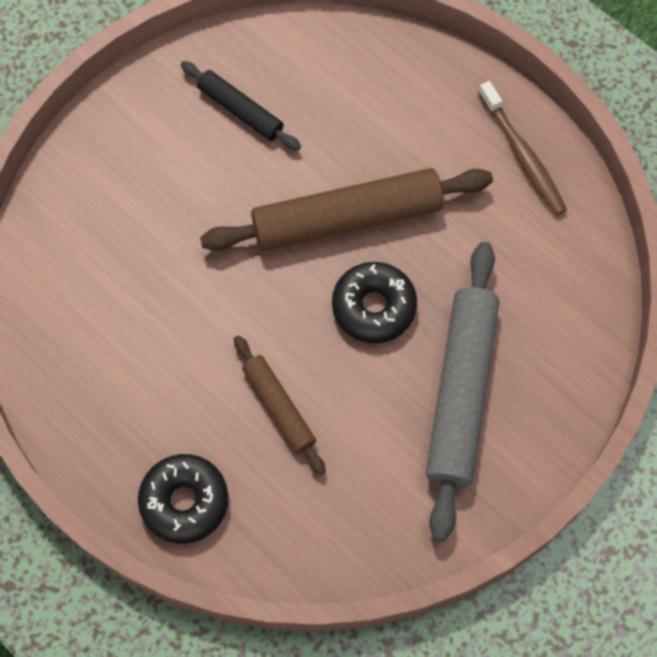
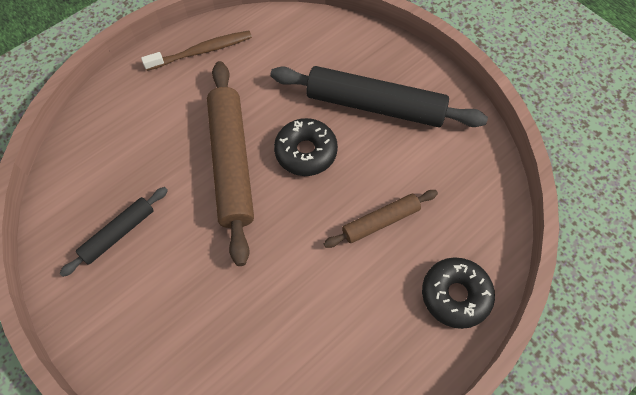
camera: 85 degrees left, 5 degrees down
grey rolling pin [426,242,499,541] -> black rolling pin [270,66,488,127]

